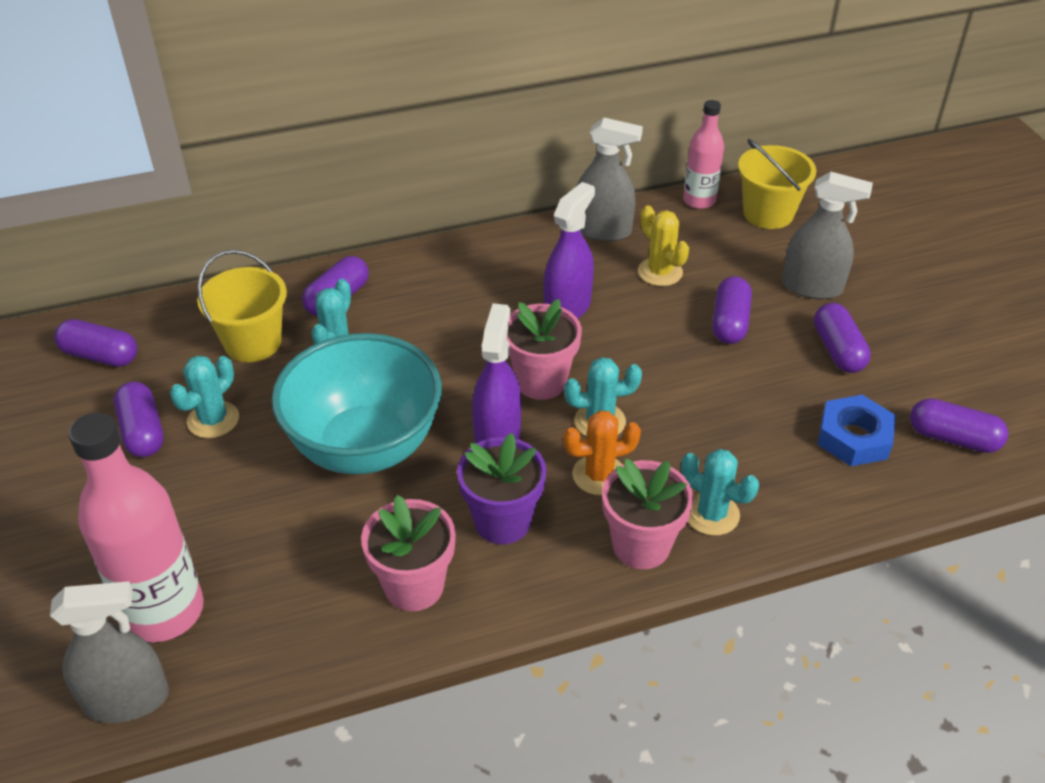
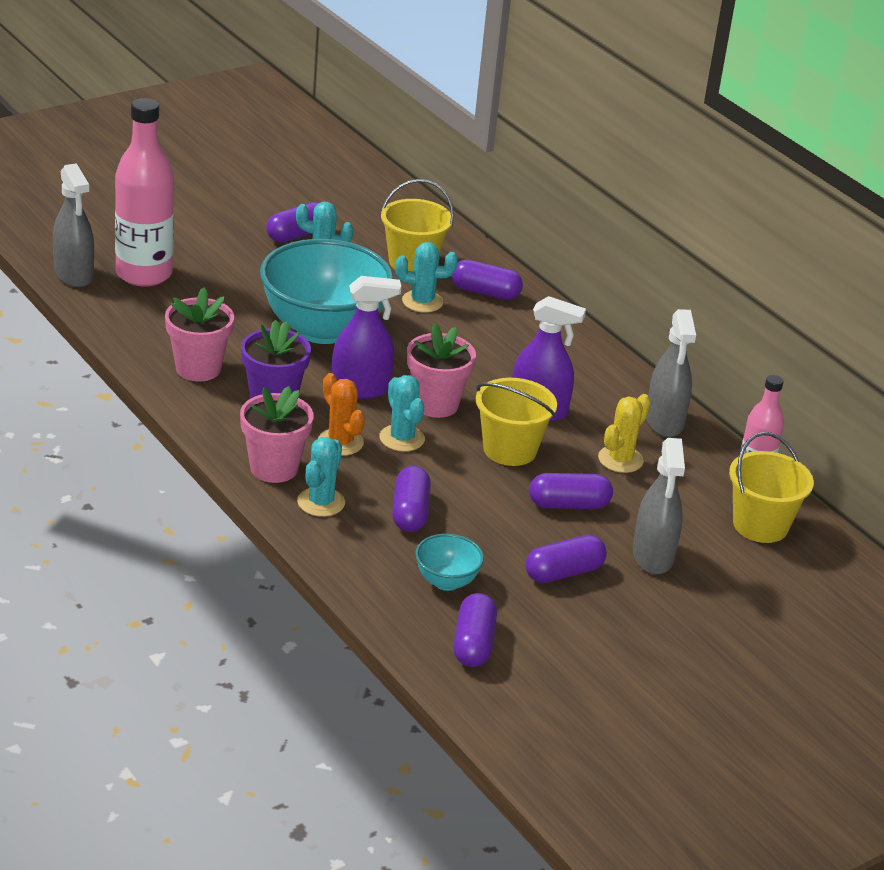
camera: 70 degrees right, 10 degrees down
purple capsule [54,319,137,367] -> purple capsule moved to [392,466,431,532]
blue nut [818,395,896,466] -> turquoise bowl [415,534,484,591]
none -> yellow bucket [476,378,557,466]

